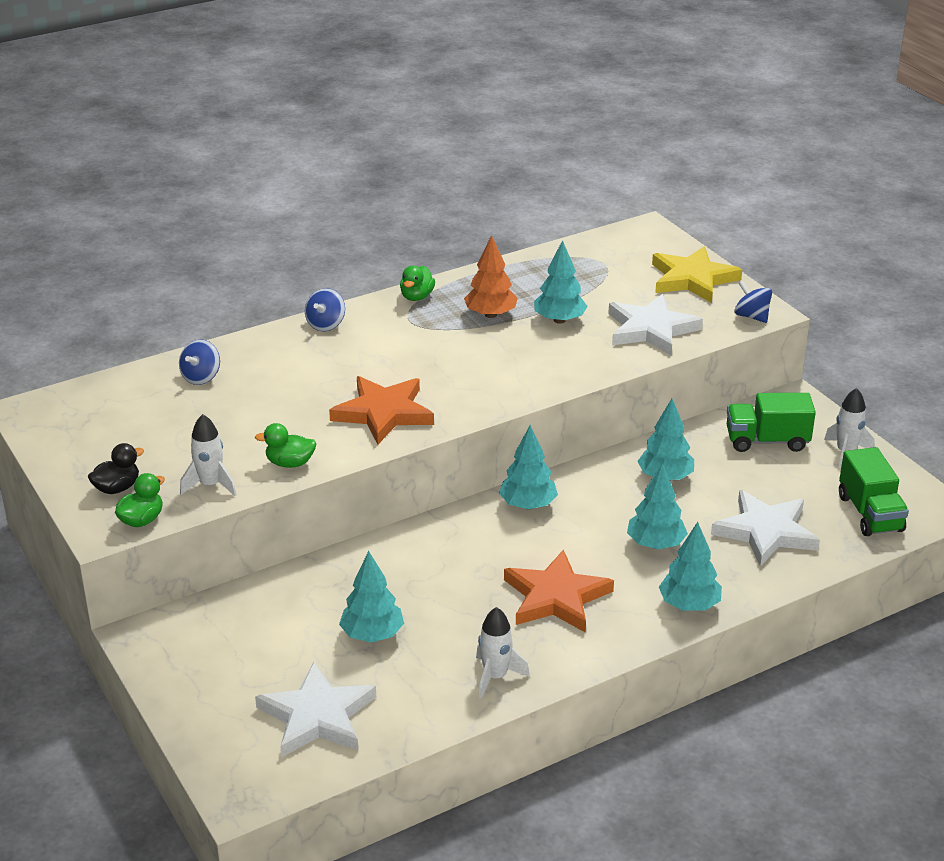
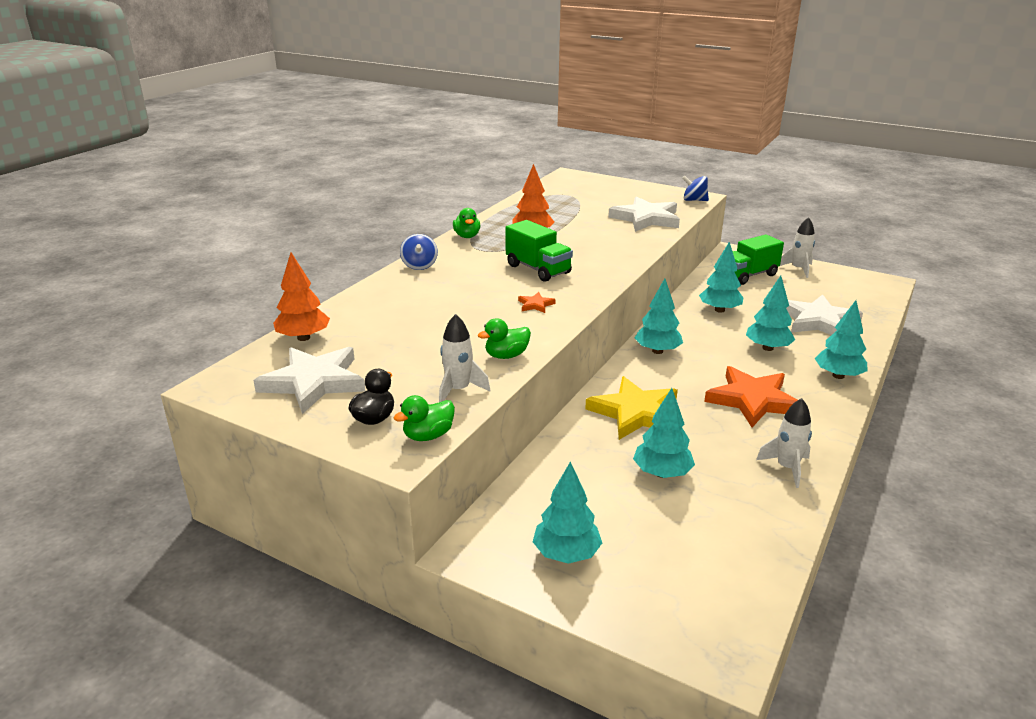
camera: 30 degrees left, 5 degrees down
green duck [115,473,165,527] -> green duck turned 135 degrees counterclockwise [393,395,455,441]
blue spinning top [179,340,220,385] -> none
white star [255,662,376,757] -> white star moved to [253,347,365,414]
orange star [329,376,434,445] -> orange star [518,292,556,313], size x0.42
turquoise tree [534,240,588,324] -> turquoise tree moved to [533,461,602,564]
yellow star [652,246,742,303] -> yellow star moved to [585,376,678,440]
green truck [839,447,909,536] -> green truck moved to [505,220,573,282]
none -> orange tree [273,252,330,341]

